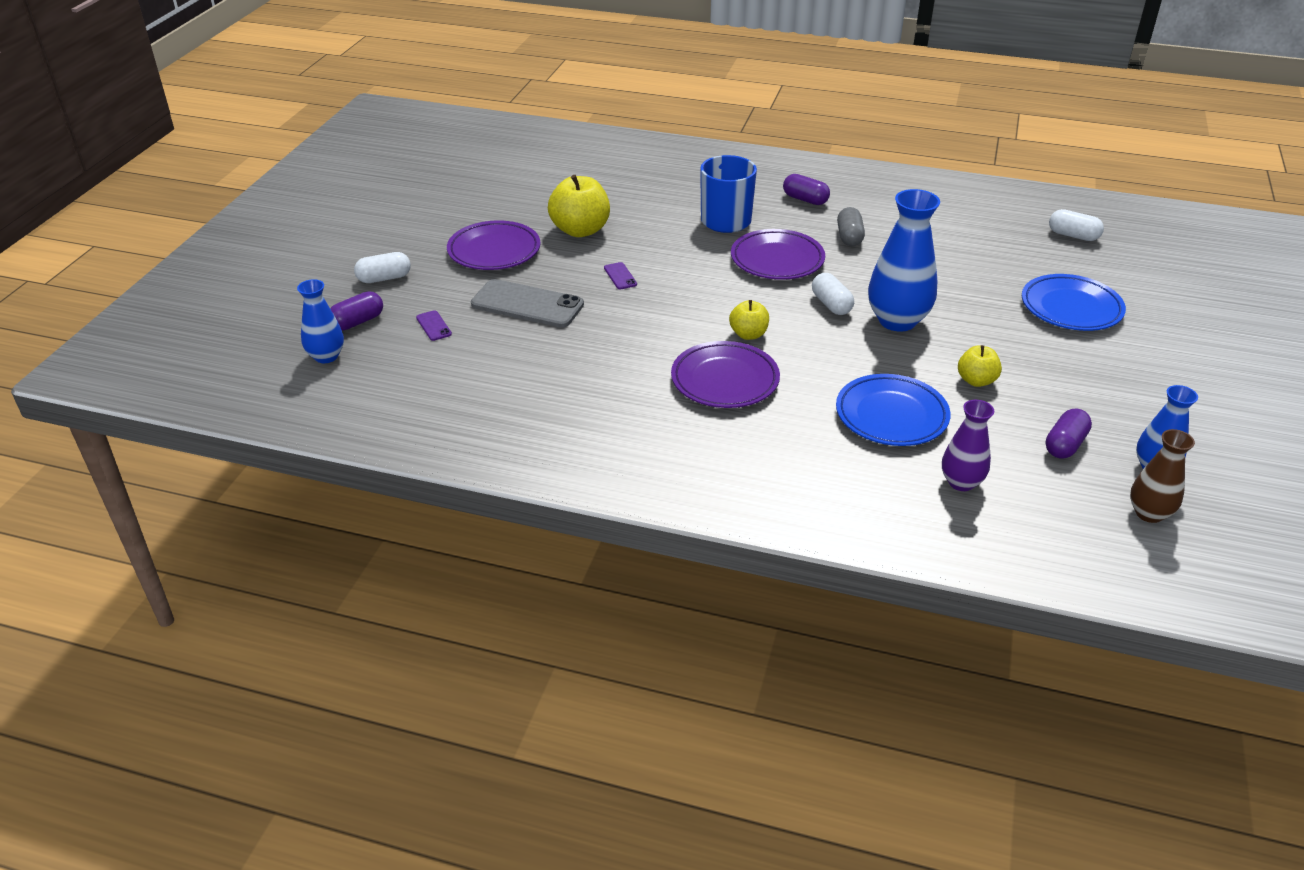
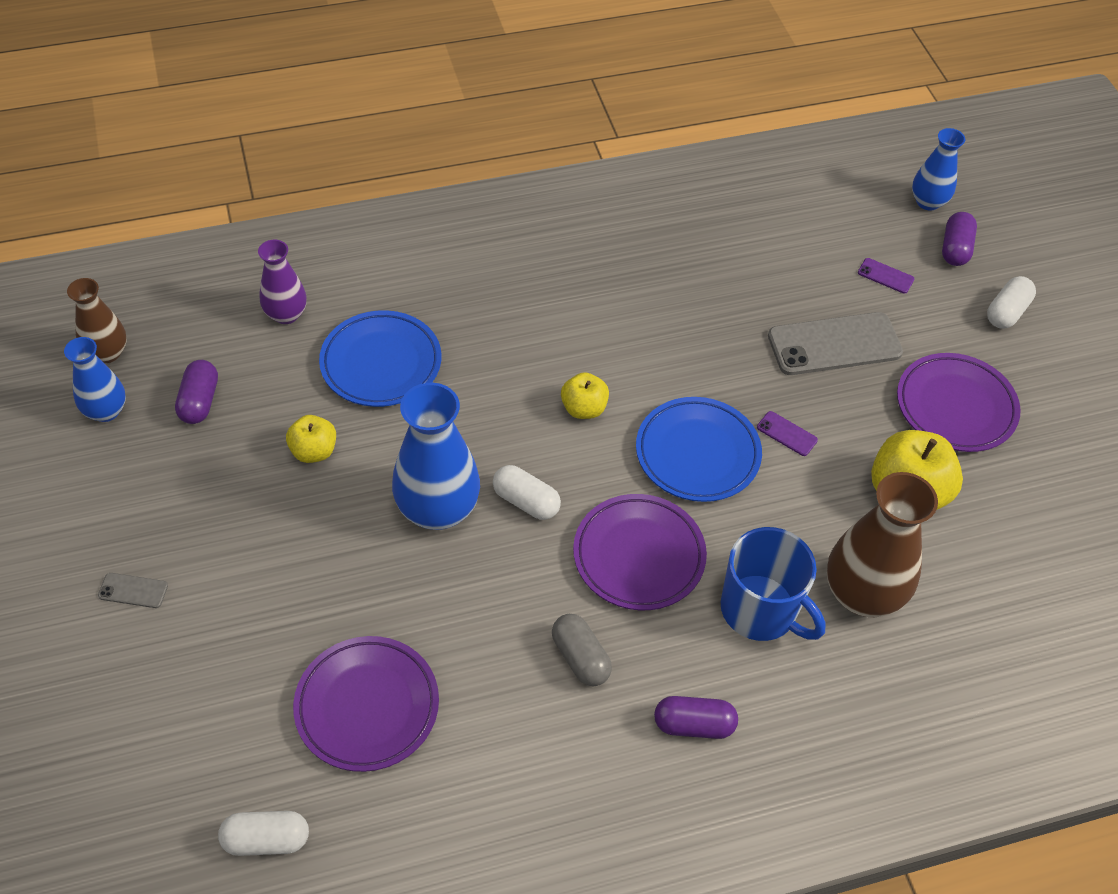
camera: 145 degrees right, 15 degrees up
purple plate [671,341,780,408] -> purple plate moved to [293,636,439,772]
blue plate [1022,274,1126,331] -> blue plate moved to [636,397,762,502]
none -> grey phone [98,573,168,608]
none -> brown vase [827,472,938,617]

